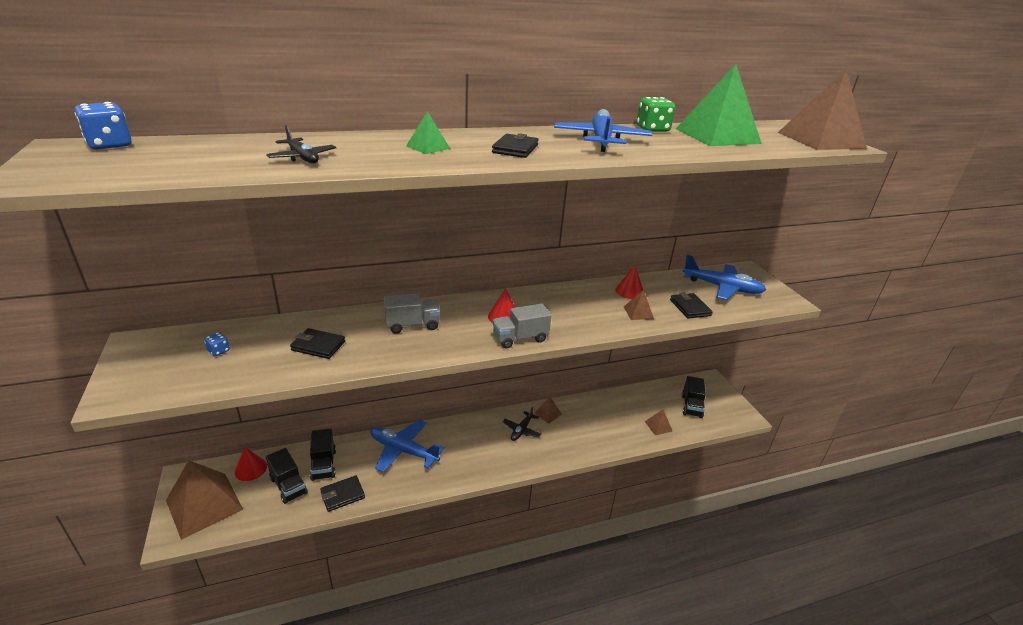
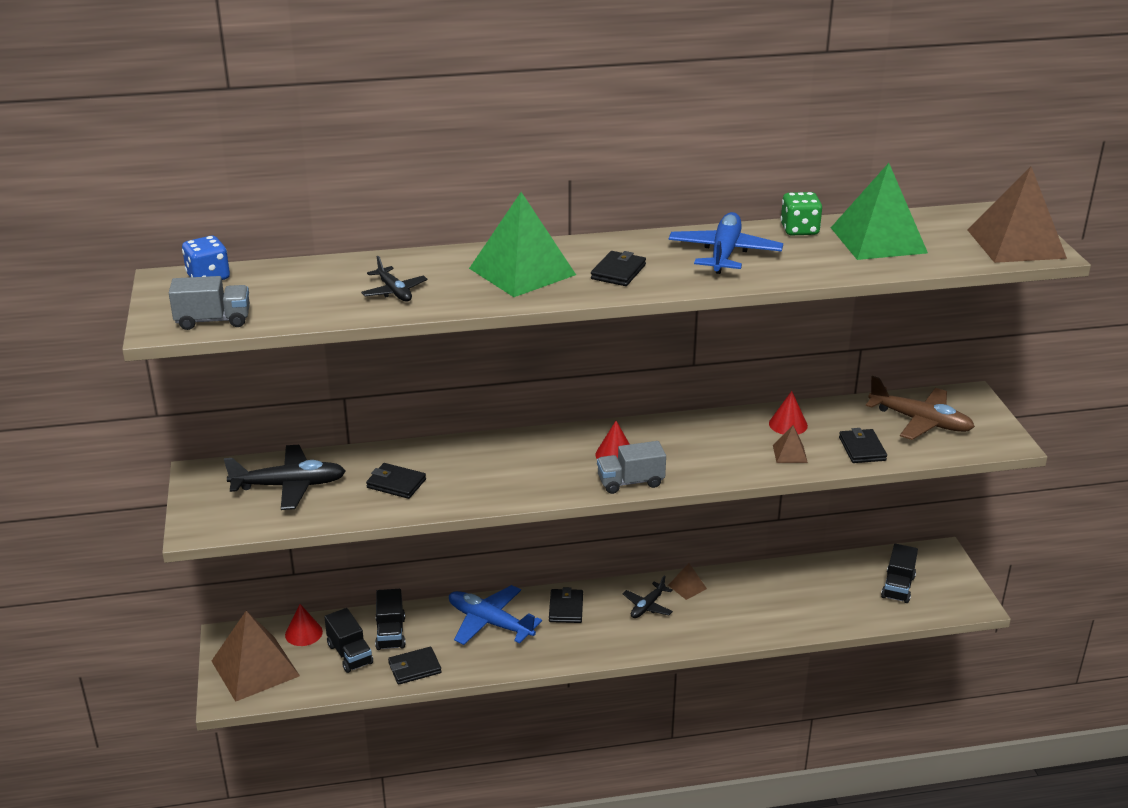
camera: 10 degrees right, 0 degrees up
blue dice [204,332,230,356] -> black plane [224,445,346,510]
grey truck [384,294,440,334] -> grey truck moved to [169,276,250,330]
green pyramid [406,111,450,154] -> green pyramid [469,192,576,297], size x2.26
brown pyramid [644,410,672,435] -> none
blue plane [683,255,766,300] -> brown plane [866,376,975,440]
none -> black wallet [549,587,583,623]

